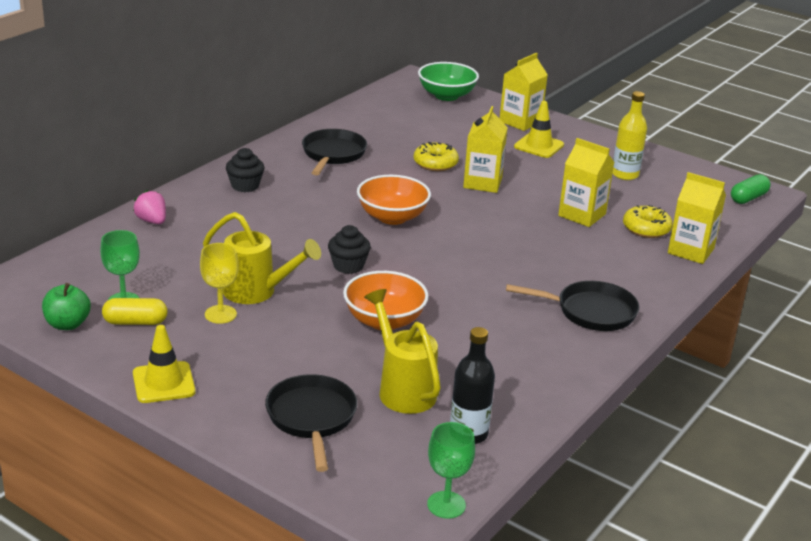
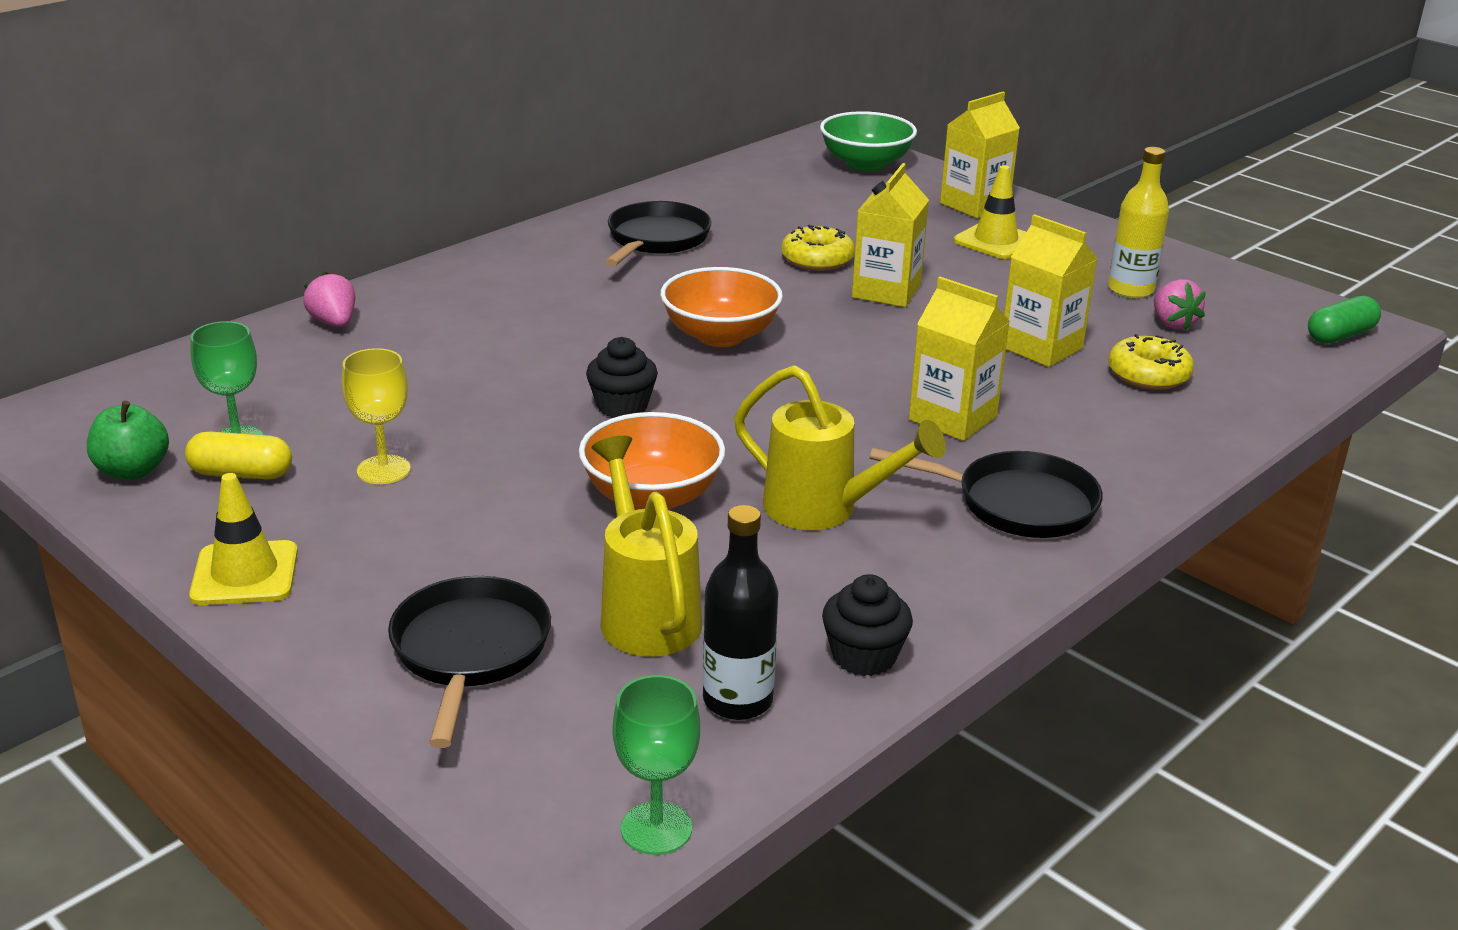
camera: 10 degrees right, 0 degrees up
yellow watering can [203,212,321,304] -> yellow watering can moved to [734,365,946,530]
black cupcake [226,148,265,192] -> black cupcake moved to [822,574,913,676]
yellow carton [668,172,726,264] -> yellow carton moved to [909,277,1010,441]
none -> pink strawberry [1154,279,1206,331]

